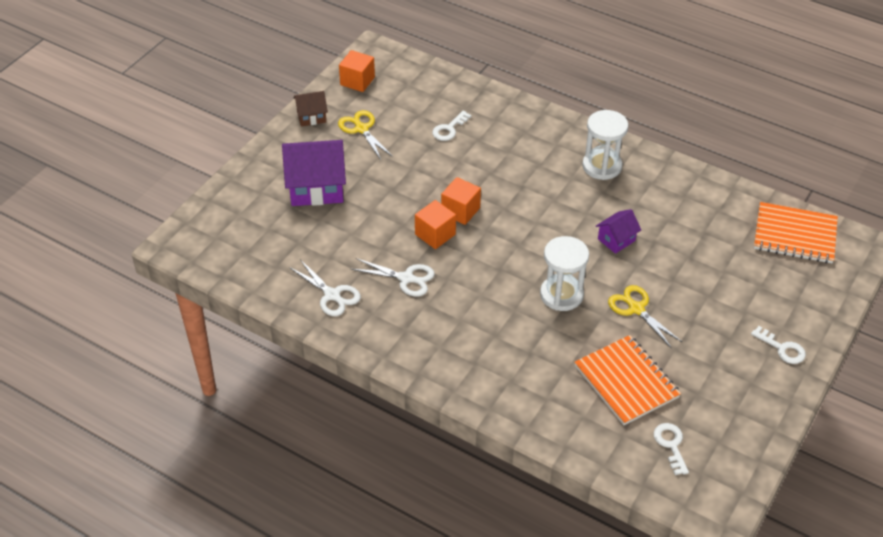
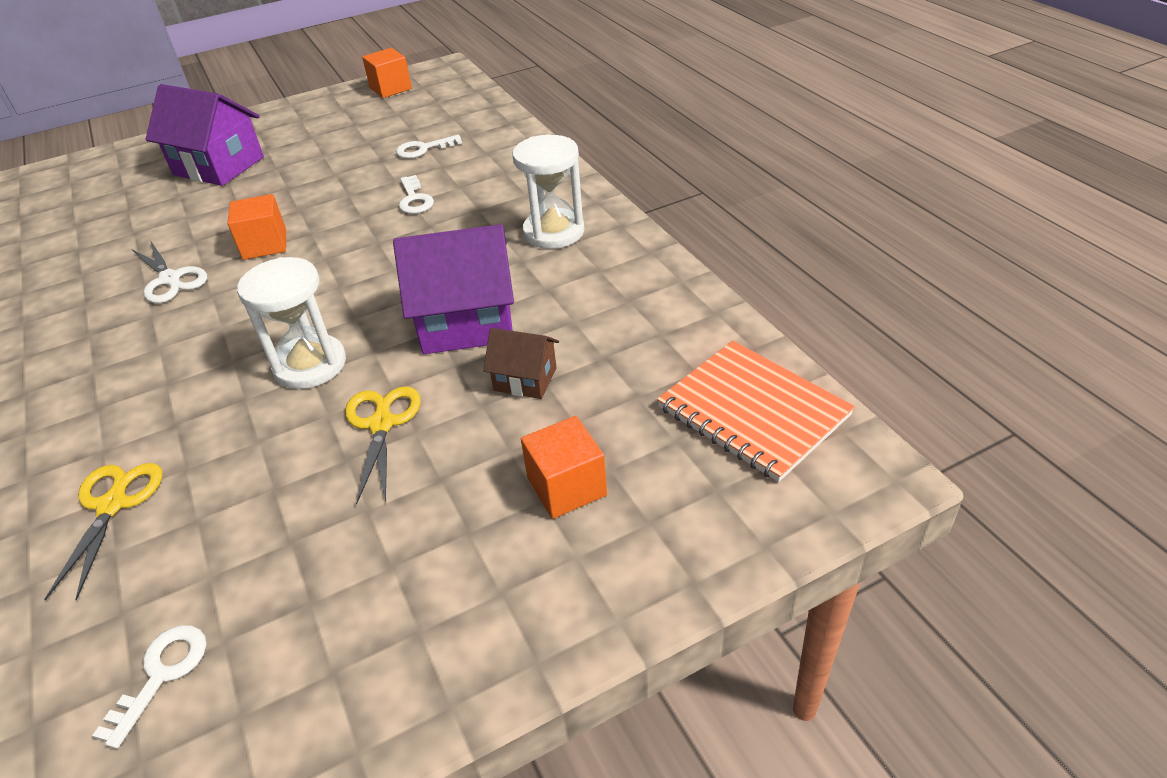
camera: 35 degrees right, 5 degrees down
white scissors [289,259,361,316] -> none
brown house [294,91,328,127] -> brown house moved to [483,328,559,399]
yellow scissors [338,110,393,160] -> yellow scissors moved to [44,463,162,601]
orange cube [441,177,481,225] -> orange cube moved to [521,416,607,519]
orange notebook [574,335,681,425] -> none
purple house [596,209,641,254] -> purple house [393,224,514,354], size x1.89
white key [751,326,806,364] -> white key moved to [399,175,434,214]

